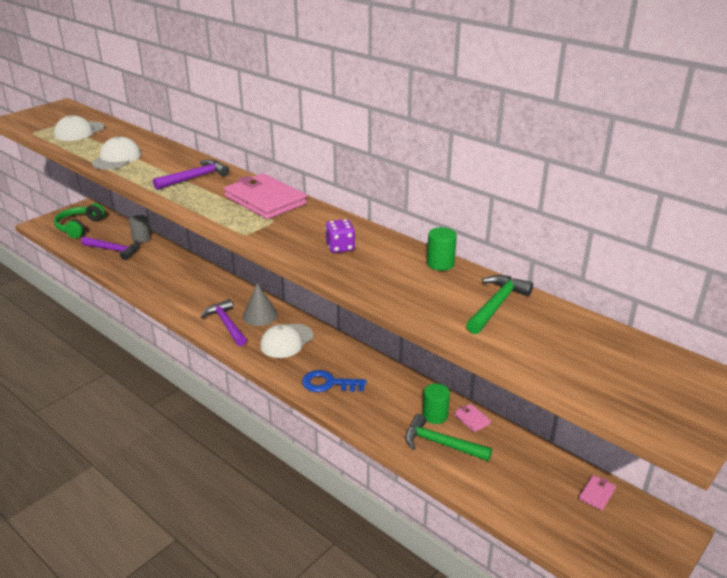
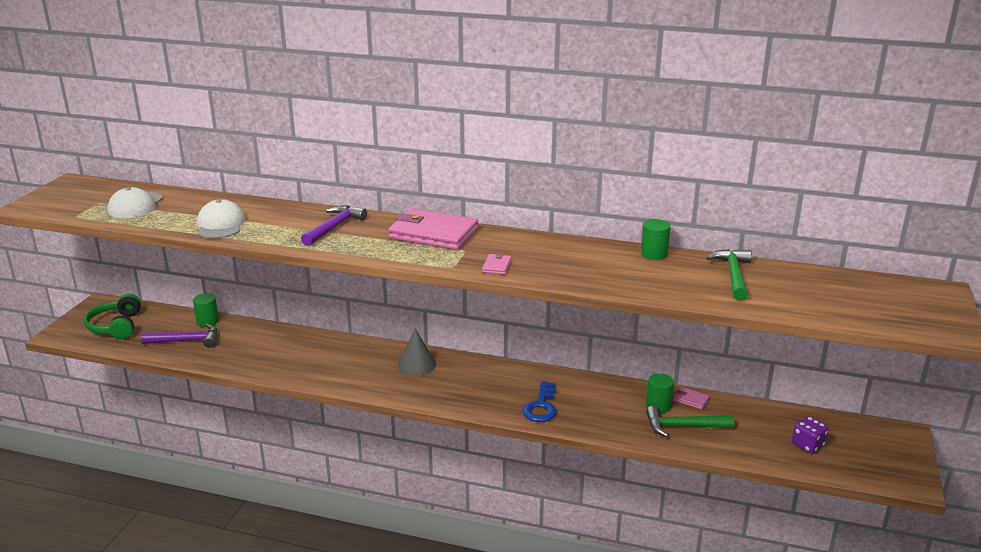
camera: 25 degrees left, 5 degrees down
grey cylinder [129,215,151,243] -> green cylinder [193,293,219,327]
purple hammer [201,299,247,346] -> none
white cap [260,324,314,358] -> none
blue key [302,370,366,392] -> blue key turned 60 degrees counterclockwise [522,381,557,422]
purple dice [325,219,355,253] -> purple dice moved to [792,416,828,453]
pink wallet [579,475,616,510] -> pink wallet moved to [482,253,511,275]

